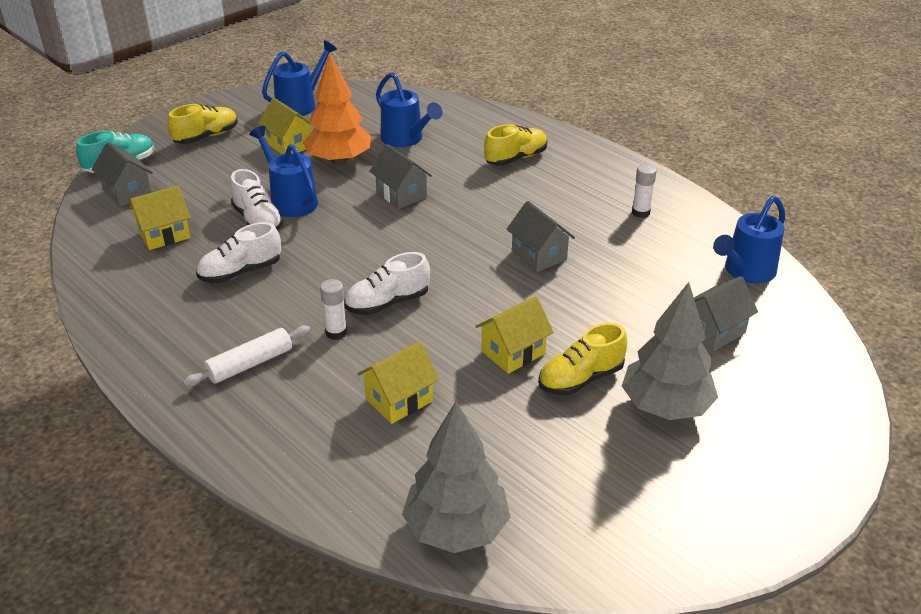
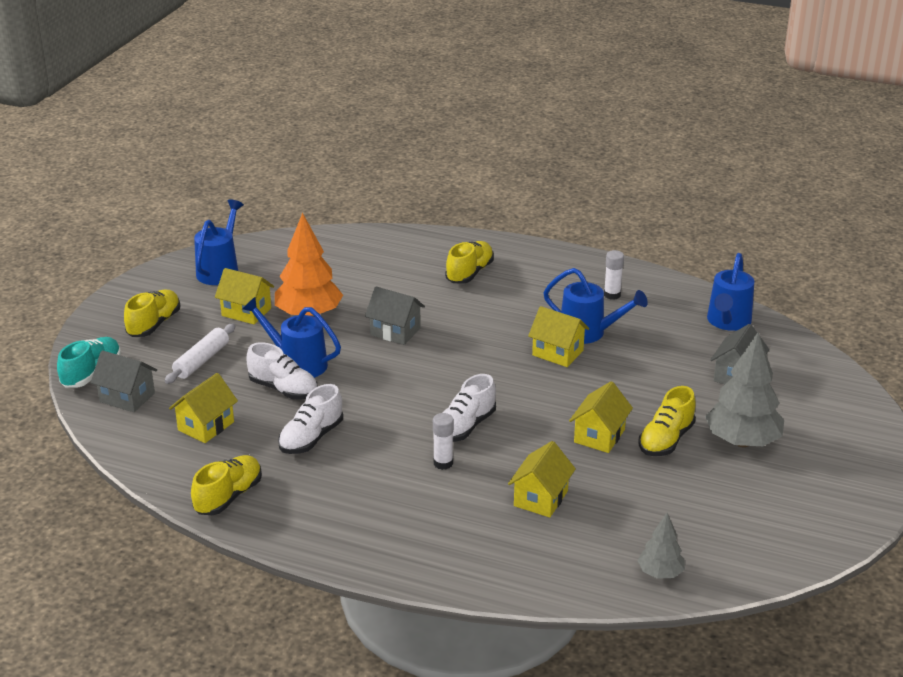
camera: 25 degrees left, 5 degrees down
white rolling pin [183,326,311,387] -> white rolling pin moved to [165,324,235,384]
blue watering can [376,72,443,147] -> blue watering can moved to [543,268,648,344]
grey tree [402,401,510,553] -> grey tree [637,513,685,579], size x0.54
grey house [507,201,575,272] -> yellow house [528,306,589,367]
none -> yellow shoe [191,455,262,515]

